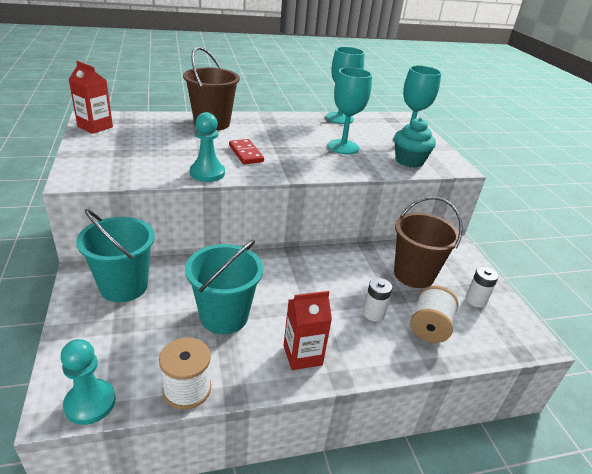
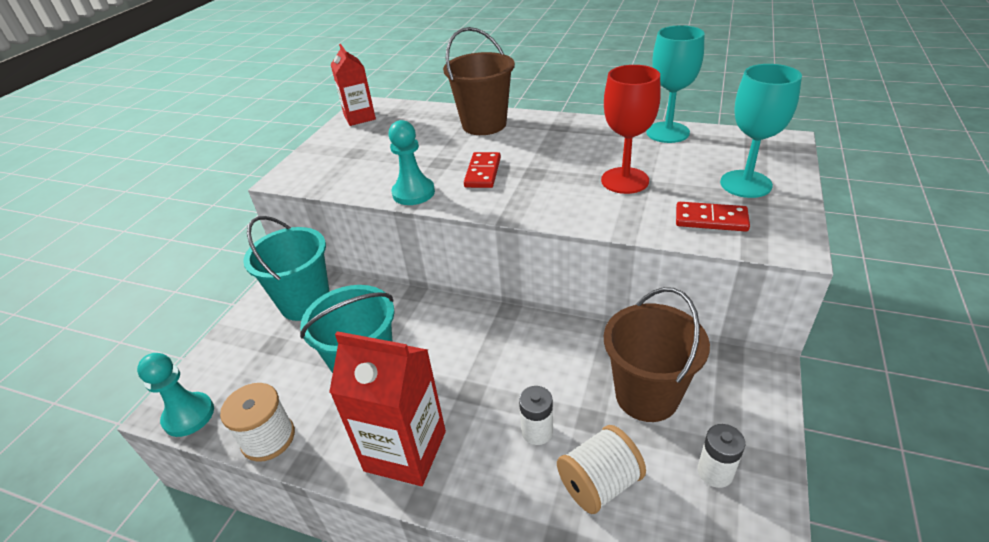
camera: 40 degrees right, 5 degrees up
red carton [283,291,332,370] -> red carton [329,331,446,486], size x1.54
turquoise goblet [328,67,372,154] -> red goblet [601,65,661,194]
turquoise cupcake [394,118,436,168] -> red domino [676,202,750,232]

